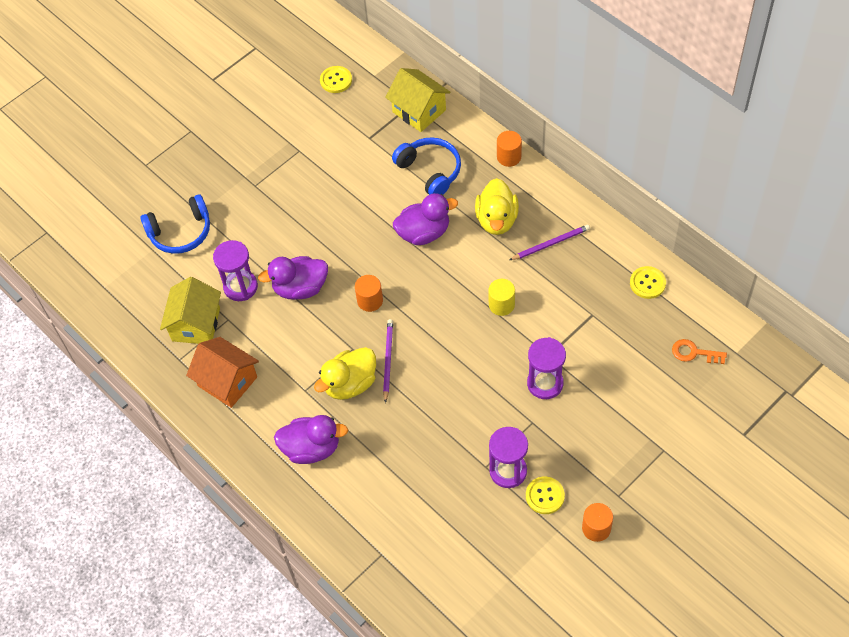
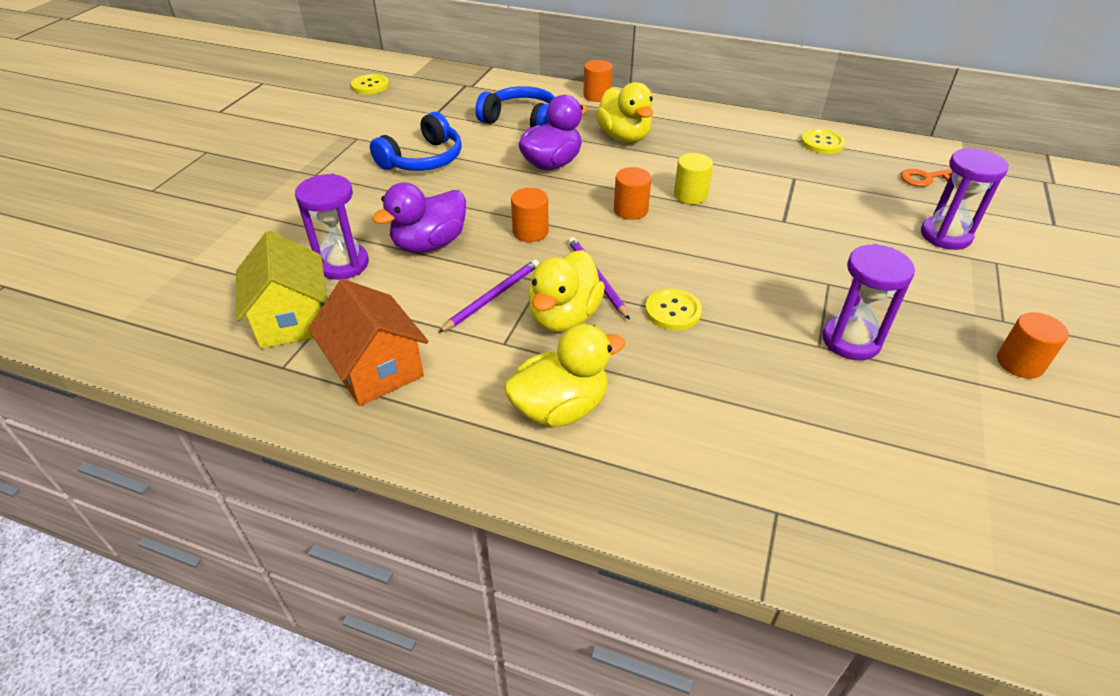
camera: 30 degrees left, 15 degrees down
blue headphones [140,195,210,254] -> blue headphones moved to [370,112,462,171]
orange house [186,337,259,408] -> orange house turned 45 degrees clockwise [308,279,428,406]
purple duck [274,415,348,464] -> yellow duck [504,324,625,427]
yellow house [385,68,451,132] -> none
purple pencil [509,225,590,260] -> purple pencil moved to [438,259,539,333]
yellow button [526,477,565,514] -> yellow button moved to [645,288,702,330]
purple hourglass [527,337,566,399] -> purple hourglass moved to [921,148,1009,250]
none -> orange cylinder [614,167,652,220]

